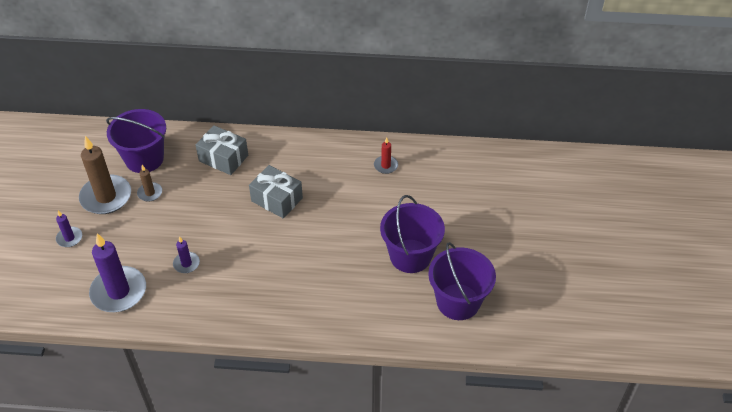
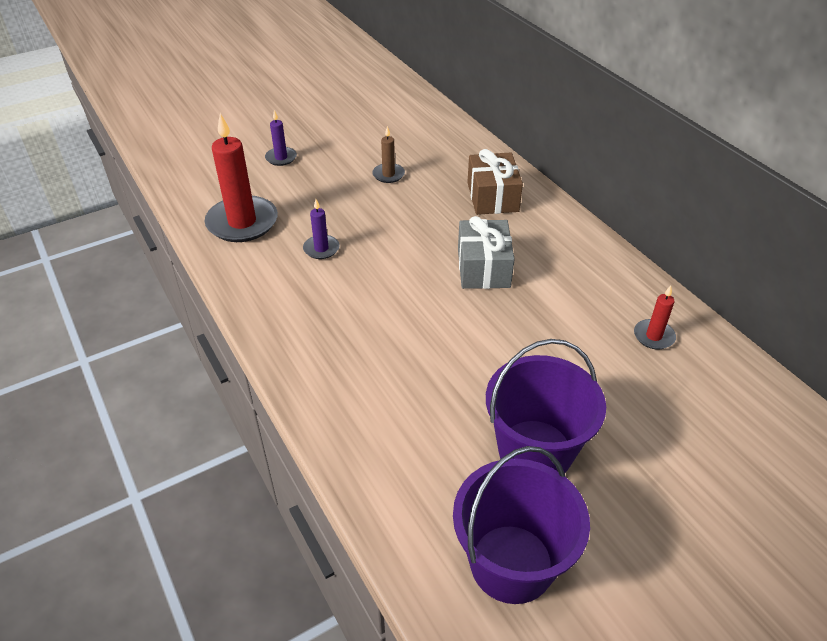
camera: 55 degrees right, 5 degrees down
brown candle [79,136,131,214] -> none
purple candle [89,233,146,312] -> red candle [205,113,278,242]
purple bucket [106,109,166,173] -> none
grey gift [196,125,248,175] -> brown gift [467,149,523,215]

